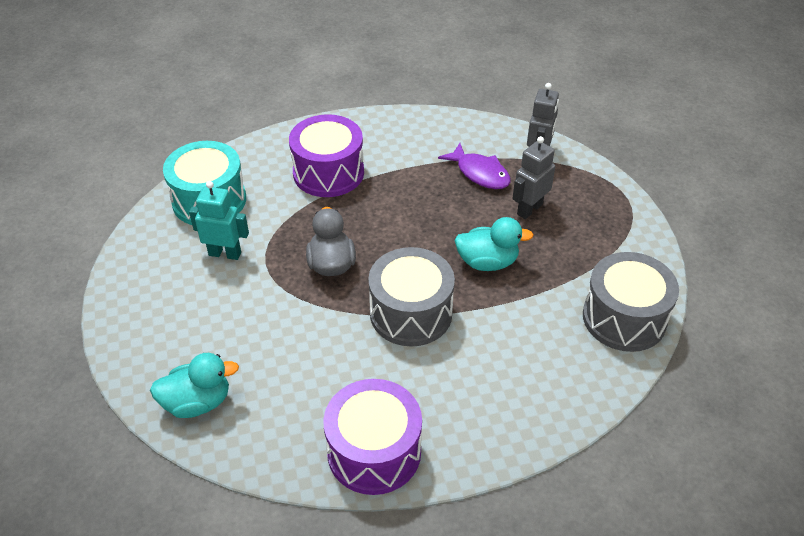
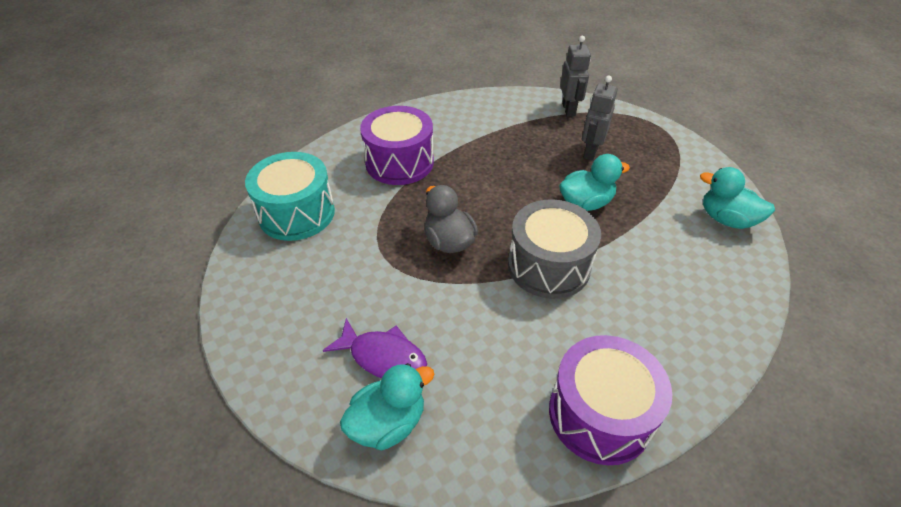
camera: 20 degrees left, 0 degrees up
turquoise robot [189,181,249,260] -> none
purple fish [438,143,511,189] -> purple fish moved to [323,318,427,378]
grey drum [583,252,679,352] -> turquoise duck [700,167,775,229]

